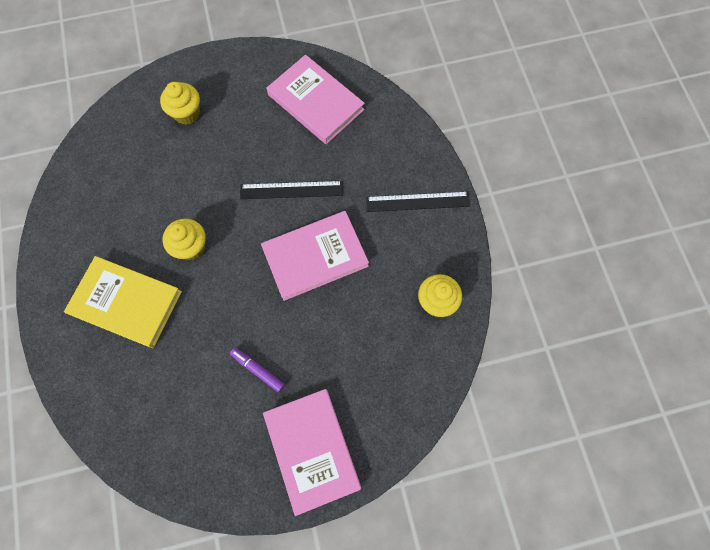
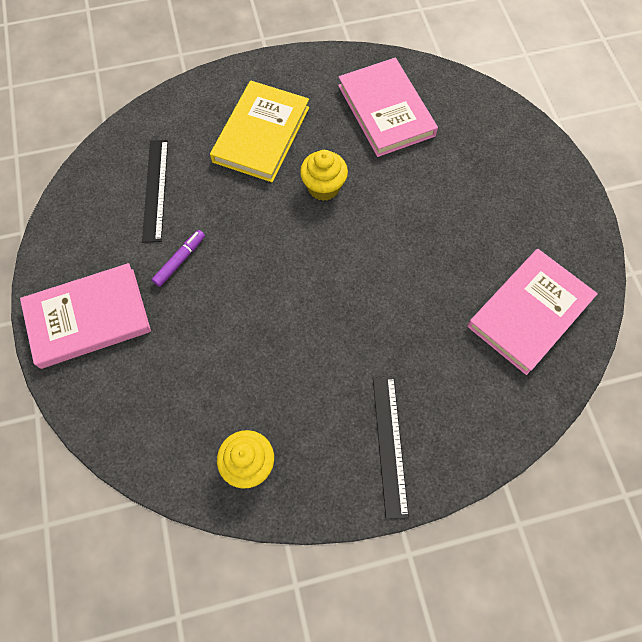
camera: 90 degrees right, 5 degrees down
yellow cupcake [160,82,200,125] -> none
black ruler [240,181,343,199] -> black ruler moved to [142,140,168,242]
pink book [261,211,369,301] -> pink book moved to [338,58,438,157]

